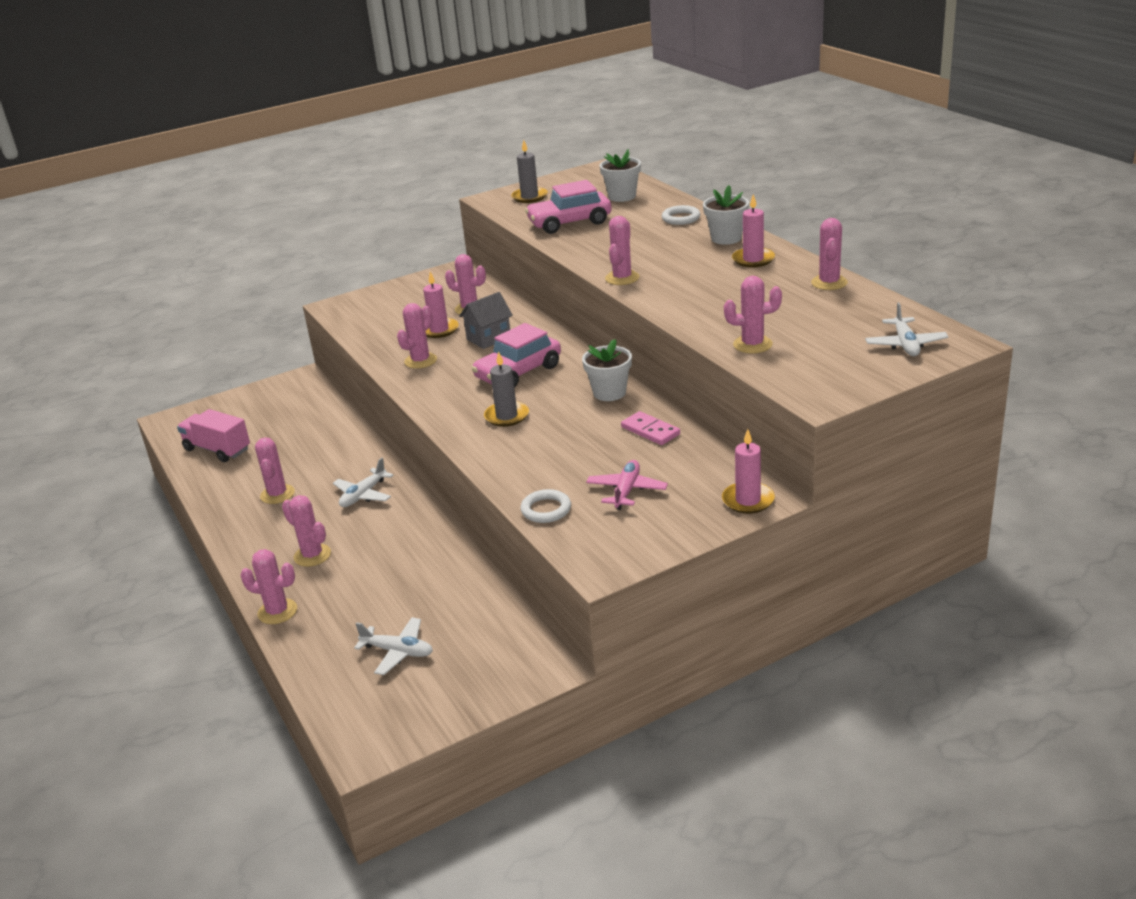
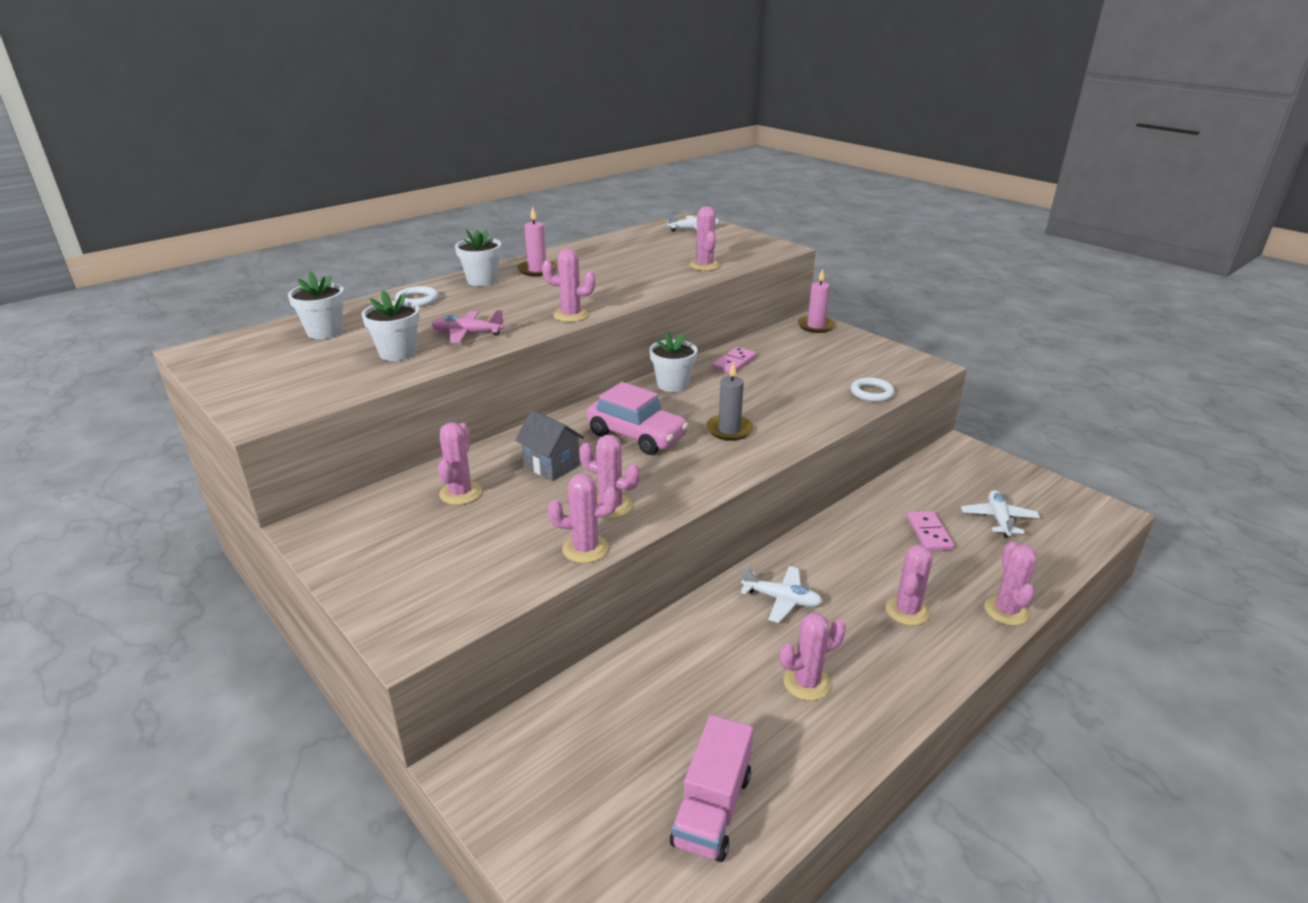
camera: 105 degrees left, 0 degrees up
pink candle [423,272,458,338] -> none
grey candle [511,140,548,203] -> none
pink car [525,180,612,234] -> white flower pot [362,290,420,361]
pink plane [586,460,668,510] -> pink plane moved to [431,310,504,343]
pink cactus [811,218,848,290] -> pink cactus moved to [548,474,618,563]
none -> pink domino [907,511,954,551]

